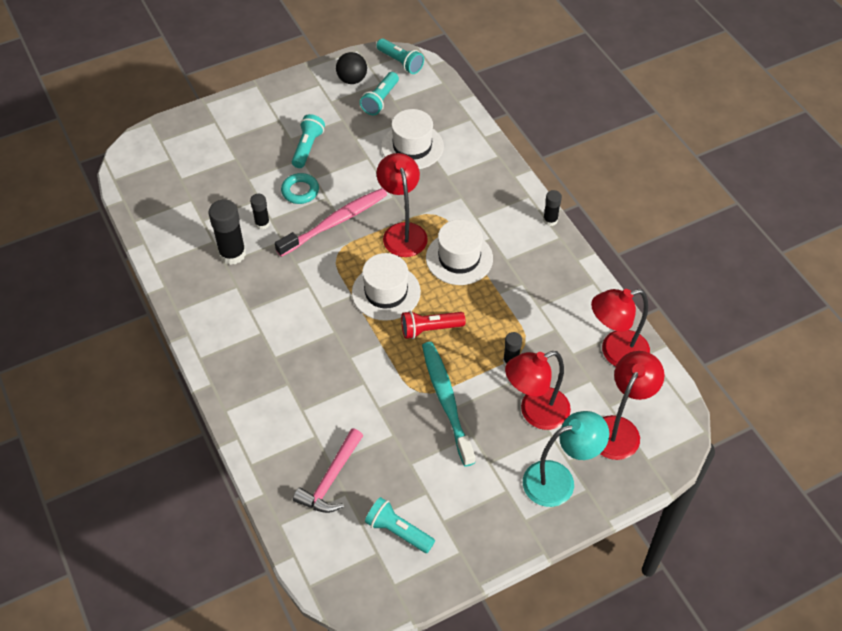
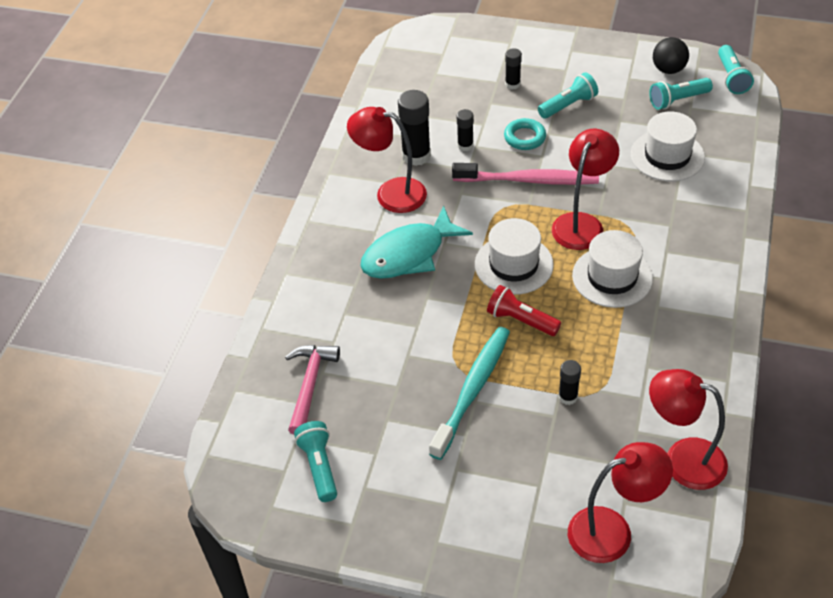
camera: 45 degrees right, 5 degrees down
pink hammer [293,428,363,513] -> pink hammer turned 120 degrees clockwise [285,345,340,435]
red lamp [505,351,571,430] -> red lamp moved to [347,107,427,213]
turquoise lamp [523,411,609,507] -> none
black glue stick [543,190,562,226] -> black glue stick moved to [505,48,522,90]
none -> turquoise fish [360,206,473,279]

